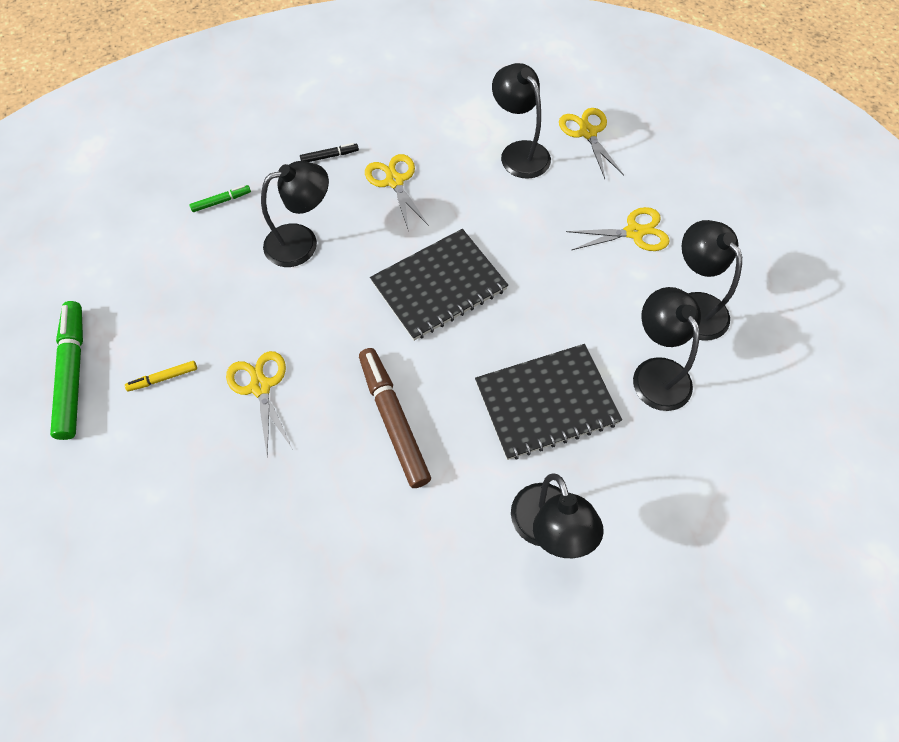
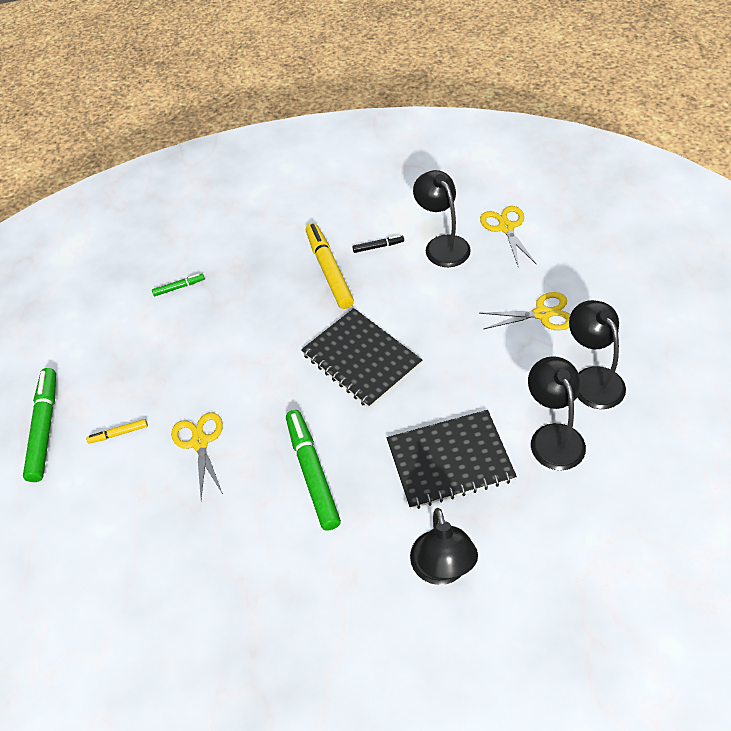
camera: 10 degrees right, 10 degrees down
black lamp [261,161,329,267] -> none
black marker [300,143,359,162] -> black marker moved to [352,235,404,253]
brown marker [359,348,431,488] -> green marker [286,410,341,531]
yellow scissors [365,154,429,229] -> yellow marker [306,223,354,309]
black notebook [370,229,508,341] -> black notebook turned 75 degrees clockwise [301,308,422,408]

